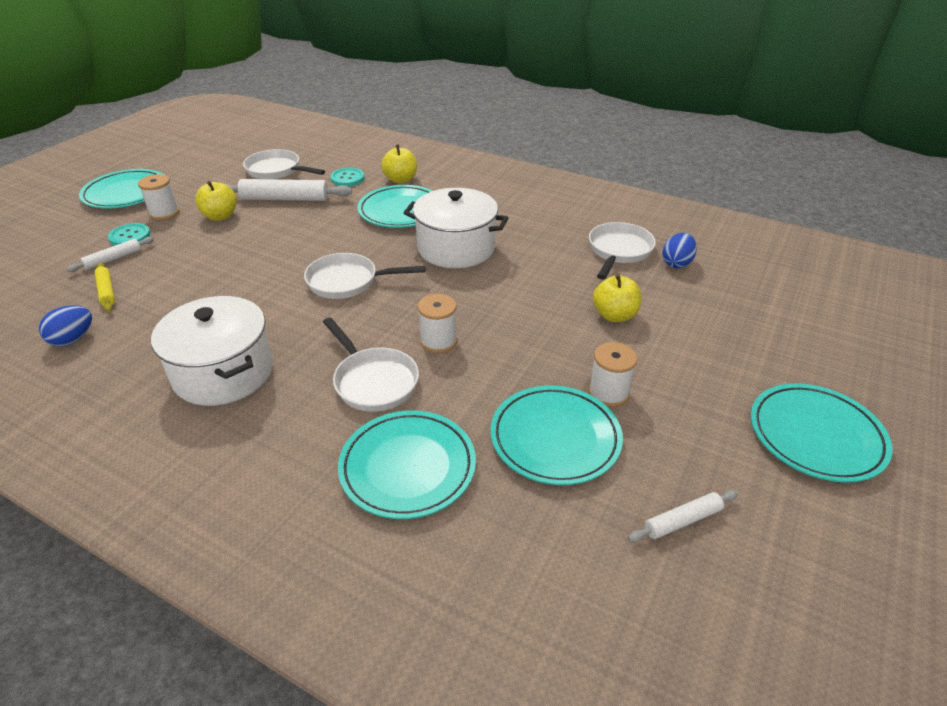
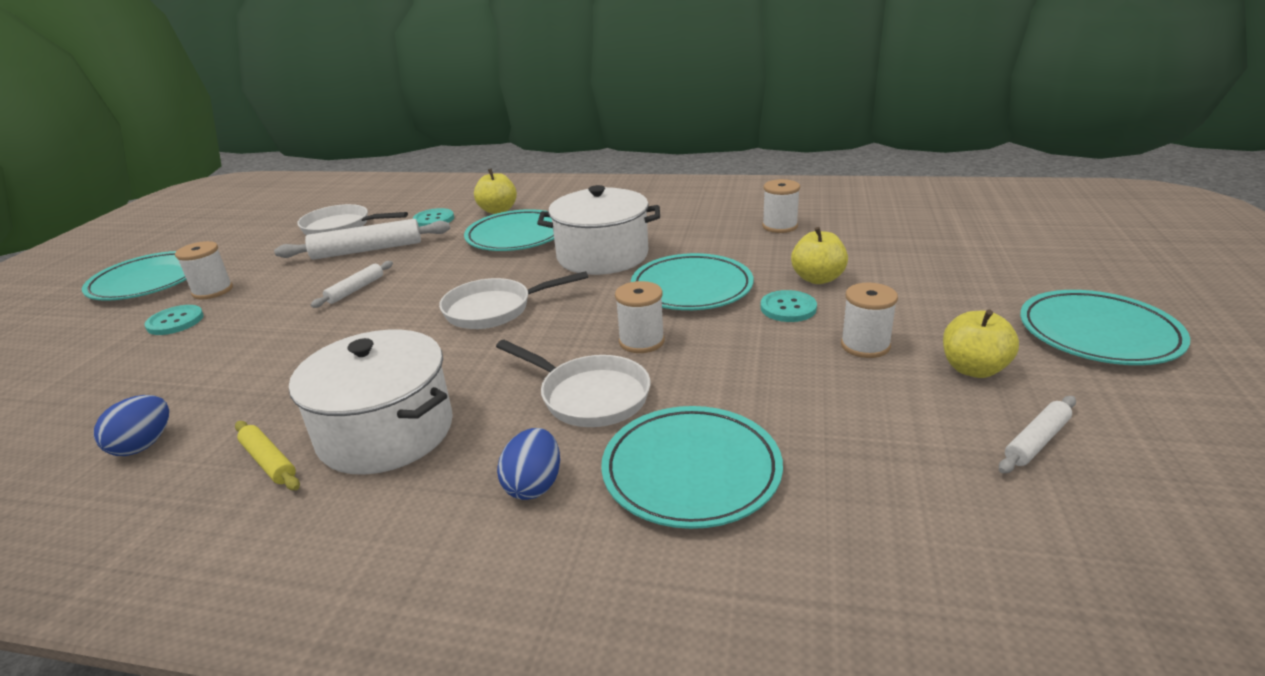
camera: 15 degrees left, 10 degrees down
white rolling pin [66,237,154,272] -> white rolling pin moved to [311,261,393,308]
yellow rolling pin [94,262,115,312] -> yellow rolling pin moved to [235,421,300,490]
yellow apple [195,181,237,221] -> yellow apple moved to [943,309,1019,378]
turquoise plate [490,385,623,485] -> turquoise plate moved to [631,253,754,310]
white pan [589,222,656,280] -> white spool [762,179,800,233]
blue egg [662,233,697,268] -> blue egg moved to [497,428,560,500]
none -> turquoise button [761,290,817,322]

